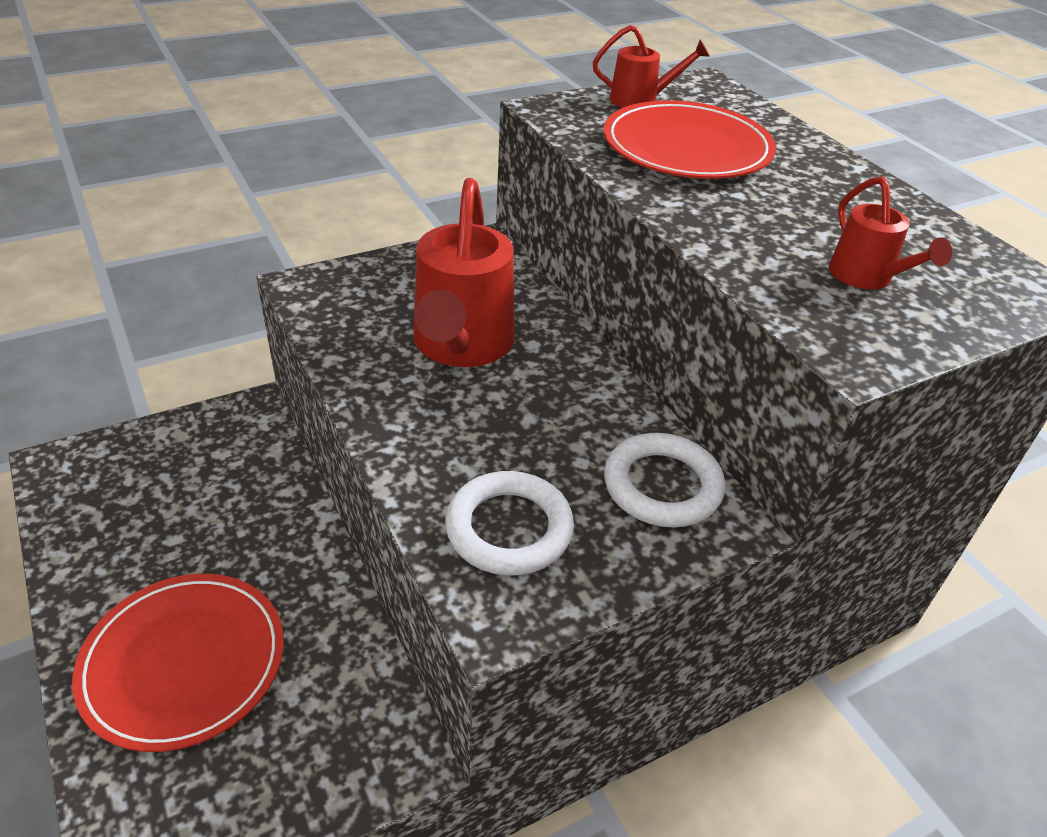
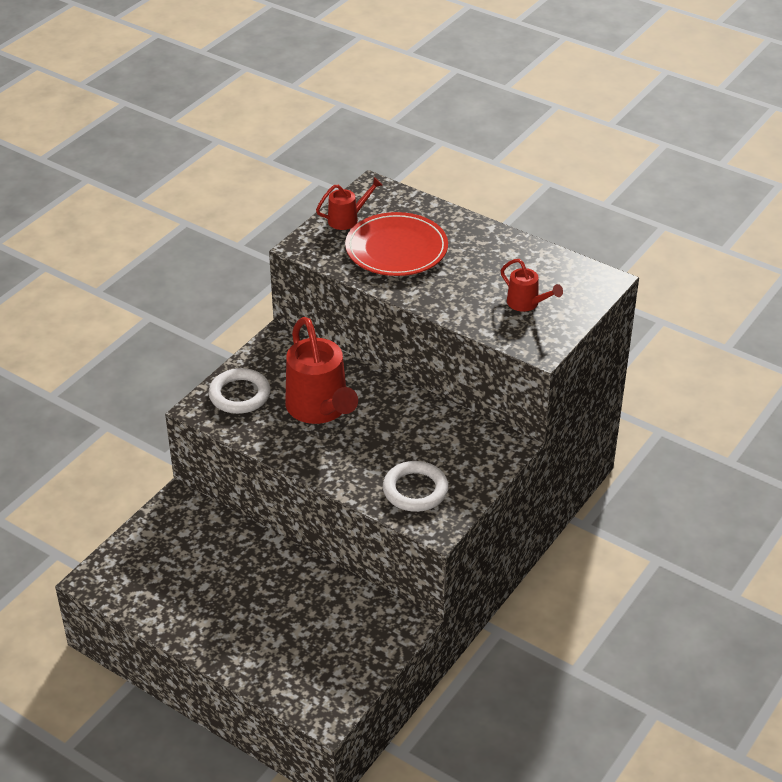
camera: 25 degrees left, 0 degrees up
red plate [72,574,284,752] -> none
white ring [604,433,725,527] -> white ring moved to [209,368,270,414]

